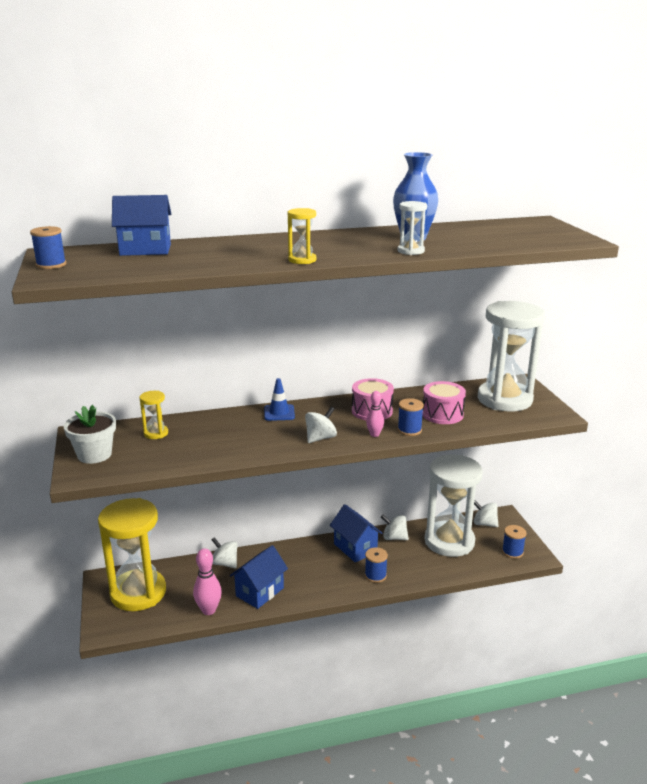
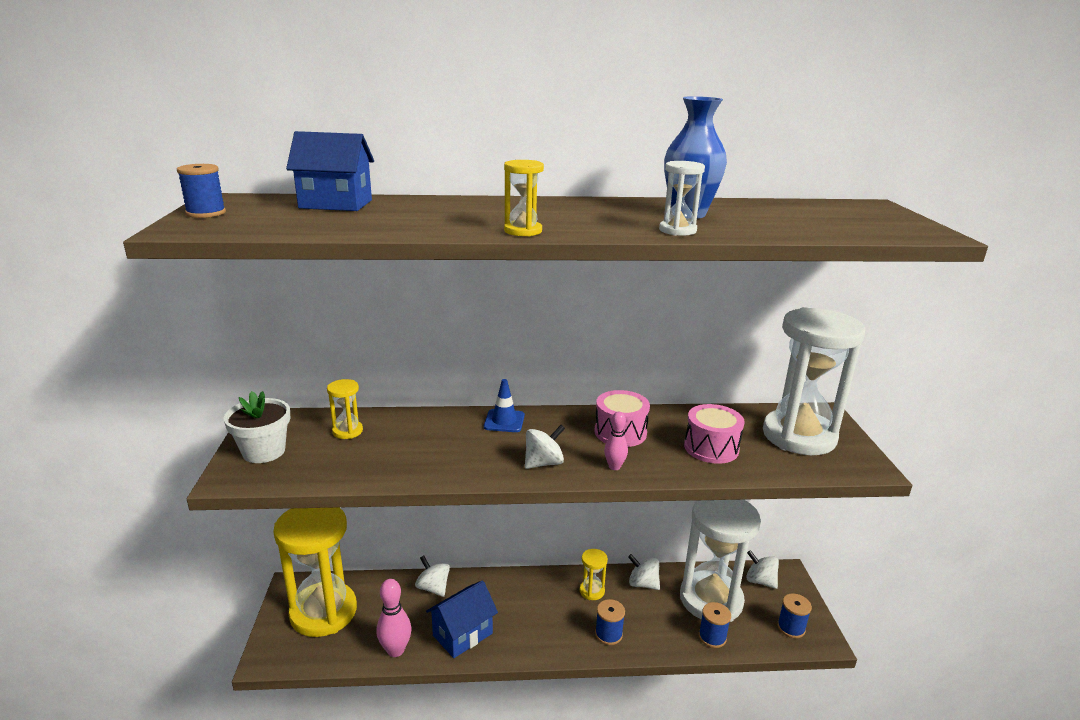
camera: 10 degrees right, 0 degrees up
blue house [330,504,382,562] -> yellow hourglass [580,549,608,600]
blue spool [397,398,424,436] -> blue spool moved to [699,602,731,648]

